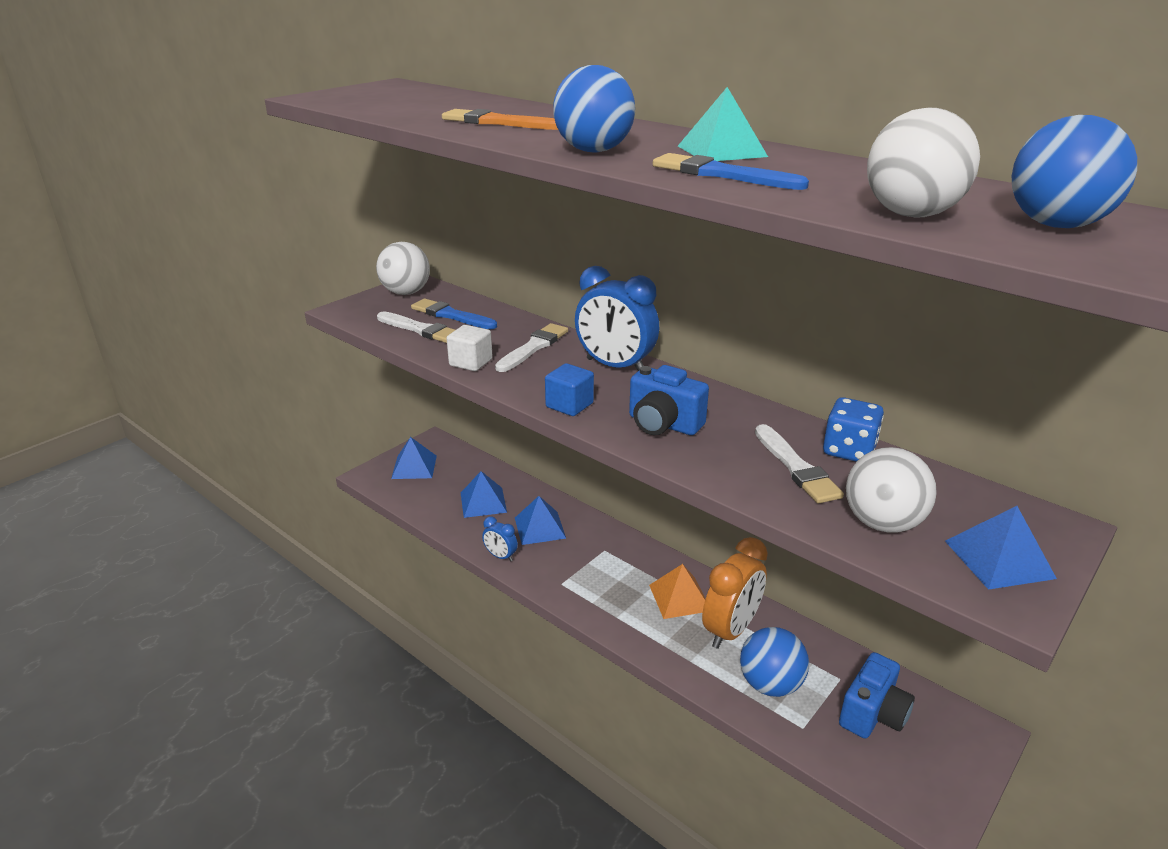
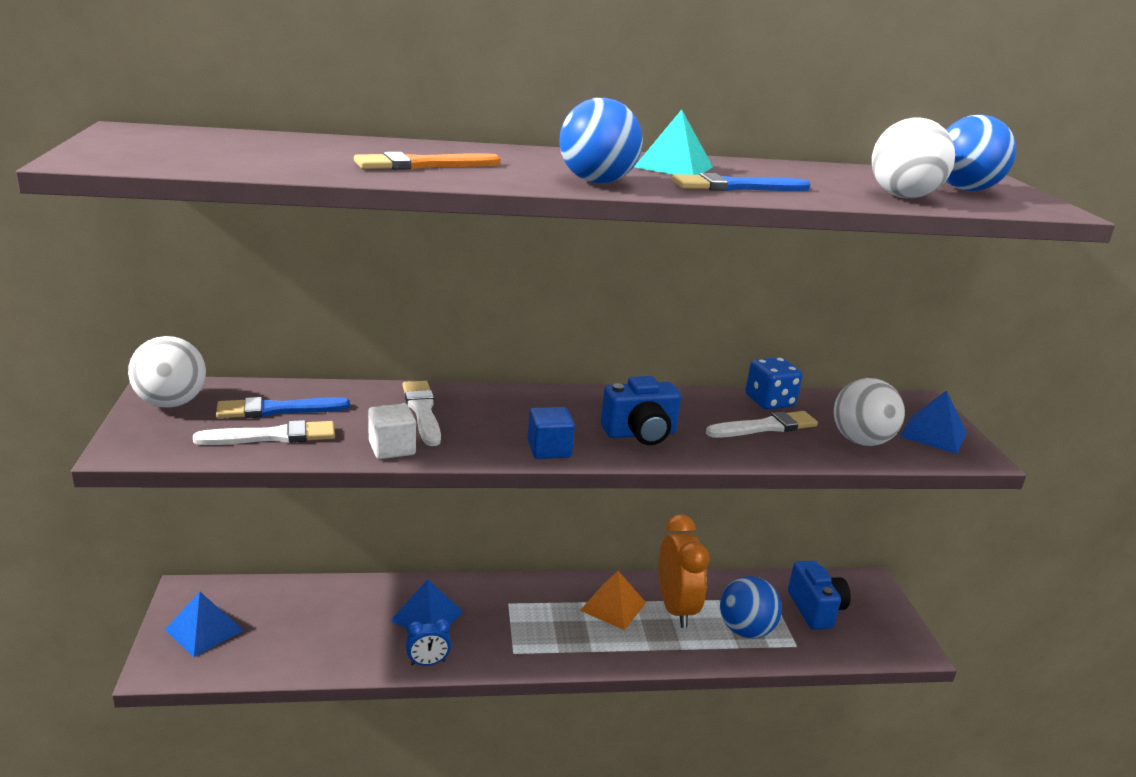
camera: 50 degrees left, 5 degrees down
blue pyramid [461,471,507,518] -> none
blue clock [575,266,659,371] -> none
white brush [755,424,844,503] -> white brush turned 45 degrees counterclockwise [706,411,818,438]

